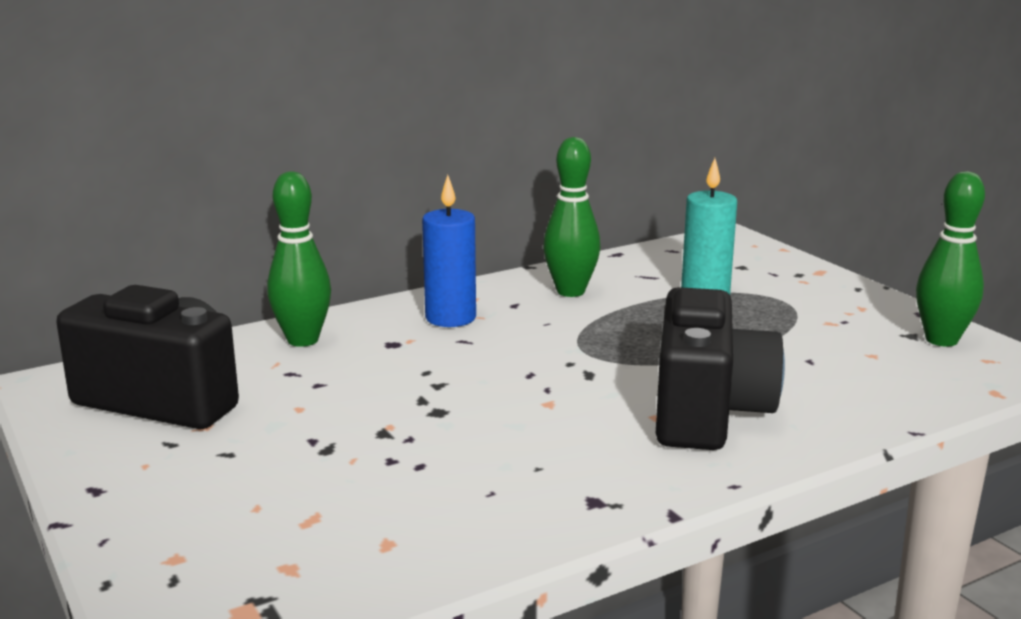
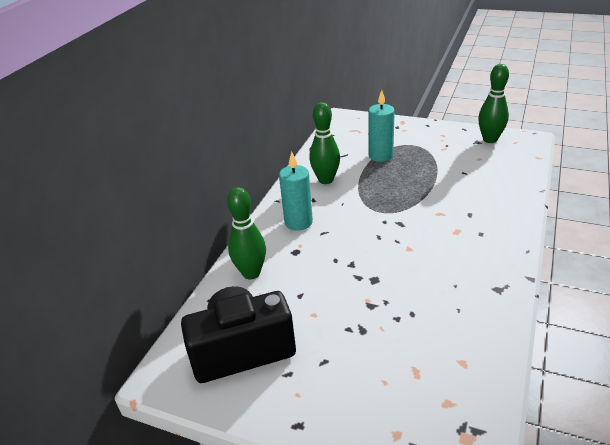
camera: 35 degrees left, 15 degrees up
blue candle [422,175,476,327] -> turquoise candle [279,152,313,231]
black camera [656,287,785,450] -> none

